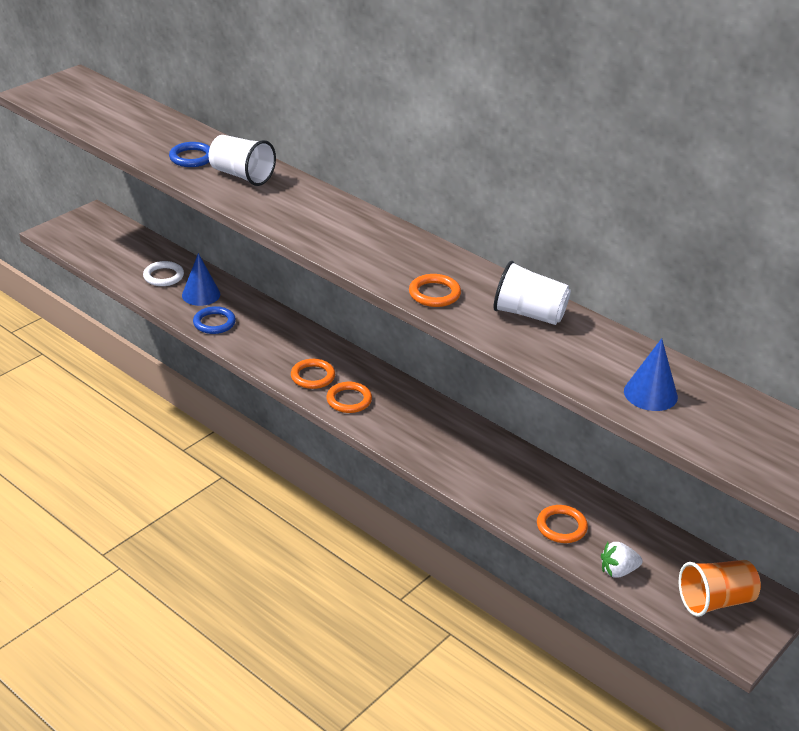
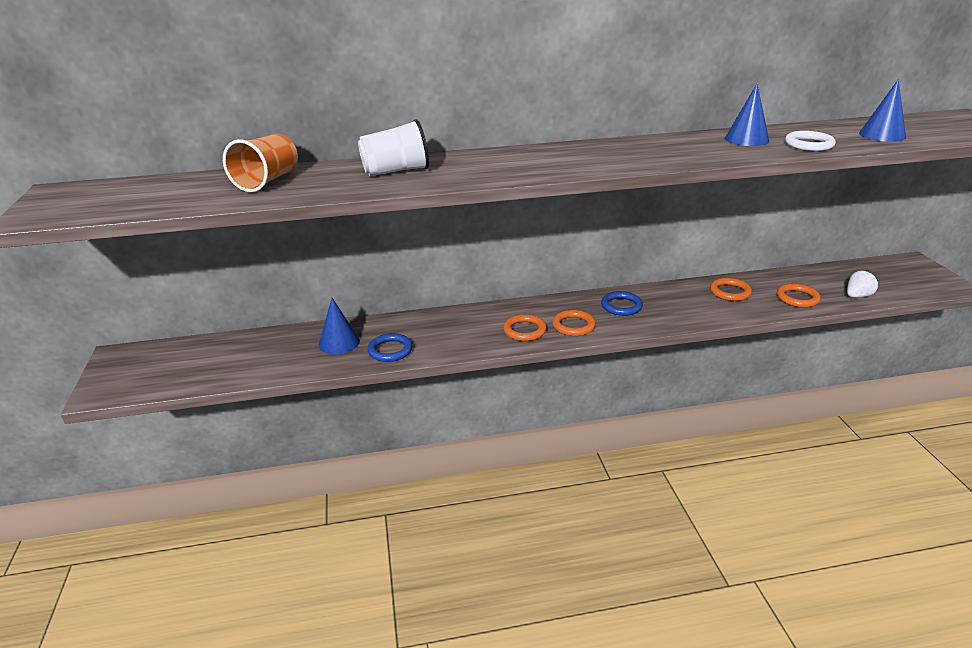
camera: 50 degrees left, 5 degrees down
white ring [143,261,184,286] -> white ring moved to [785,131,836,151]
blue ring [169,142,210,167] -> blue ring moved to [601,291,643,316]
orange ring [409,274,461,307] -> orange ring moved to [710,278,752,301]
white cup [493,261,571,325] -> blue cone [725,84,769,146]
white strawberry [601,542,642,578] -> white strawberry turned 150 degrees counterclockwise [847,270,879,298]
orange cup [679,560,761,617] -> orange cup moved to [223,134,298,192]

